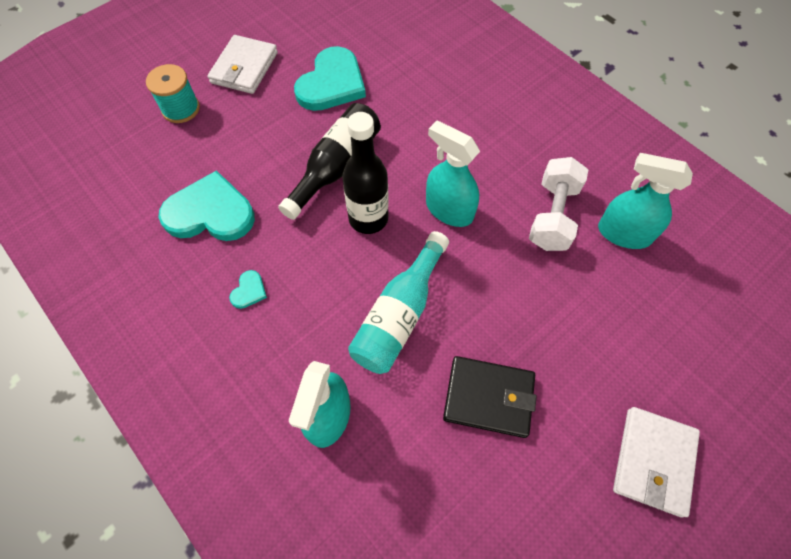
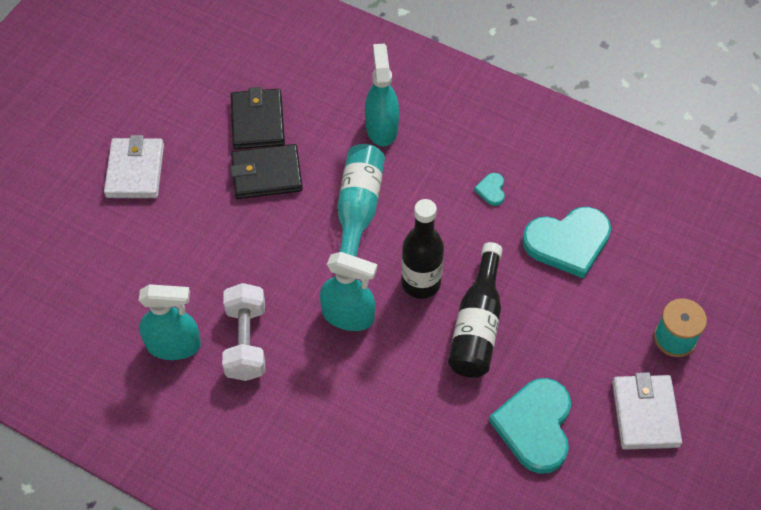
camera: 160 degrees right, 5 degrees down
none -> black wallet [231,87,285,149]

